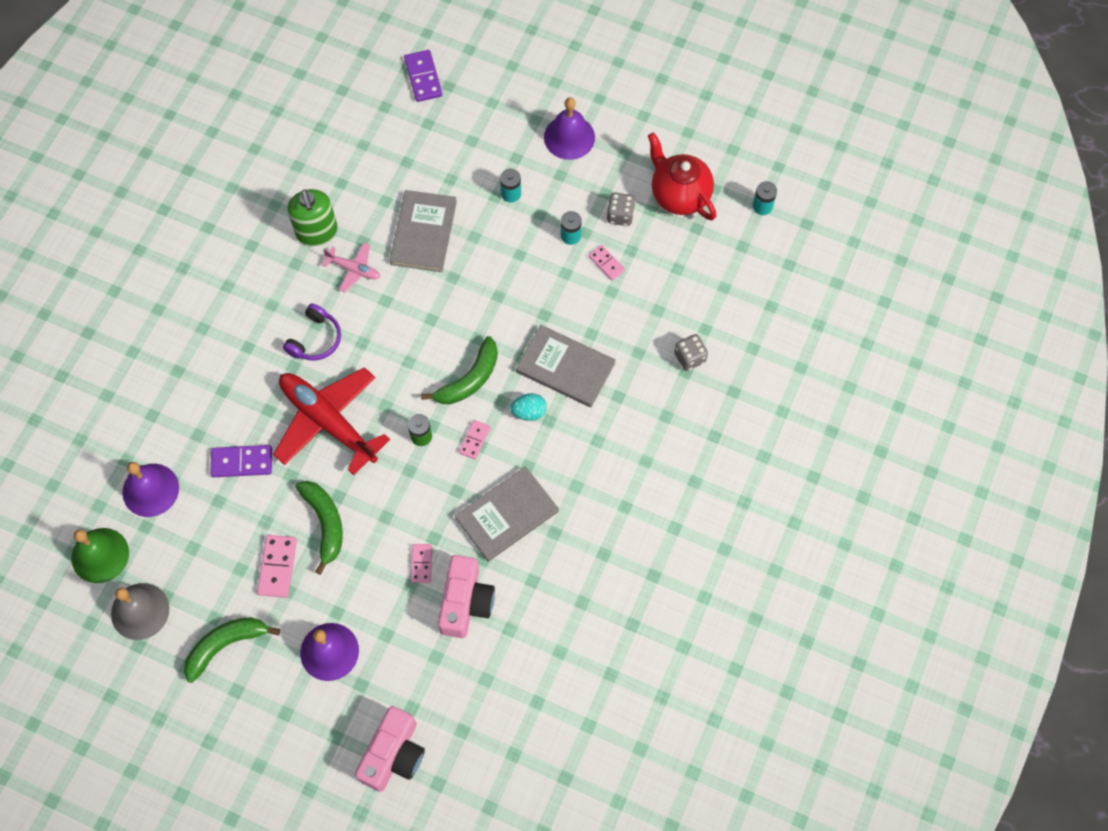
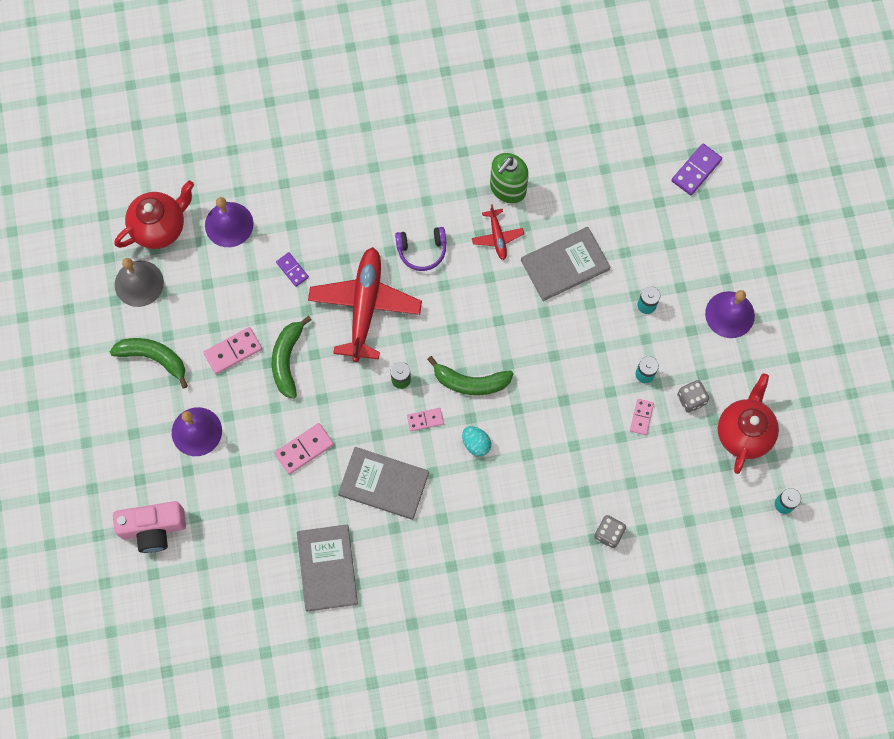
camera: 55 degrees right, 5 degrees up
green bell [71,528,129,583] -> red teapot [114,181,194,249]
purple domino [210,445,272,477] -> purple domino [276,252,309,287], size x0.64
green banana [296,481,343,575] -> green banana turned 150 degrees clockwise [272,316,311,399]
pink plane [322,243,380,292] -> red plane [472,204,524,260]
pink domino [411,544,432,583] -> pink domino [275,423,334,474], size x1.57
pink camera [438,555,495,638] -> none
grey book [516,325,616,407] -> grey book moved to [297,524,358,612]

